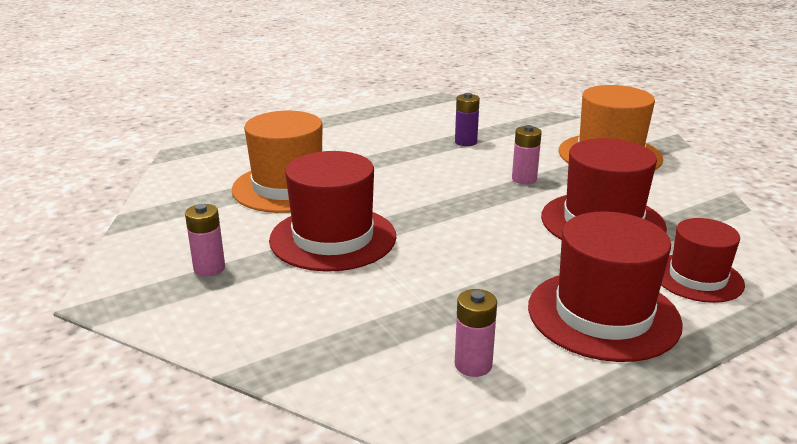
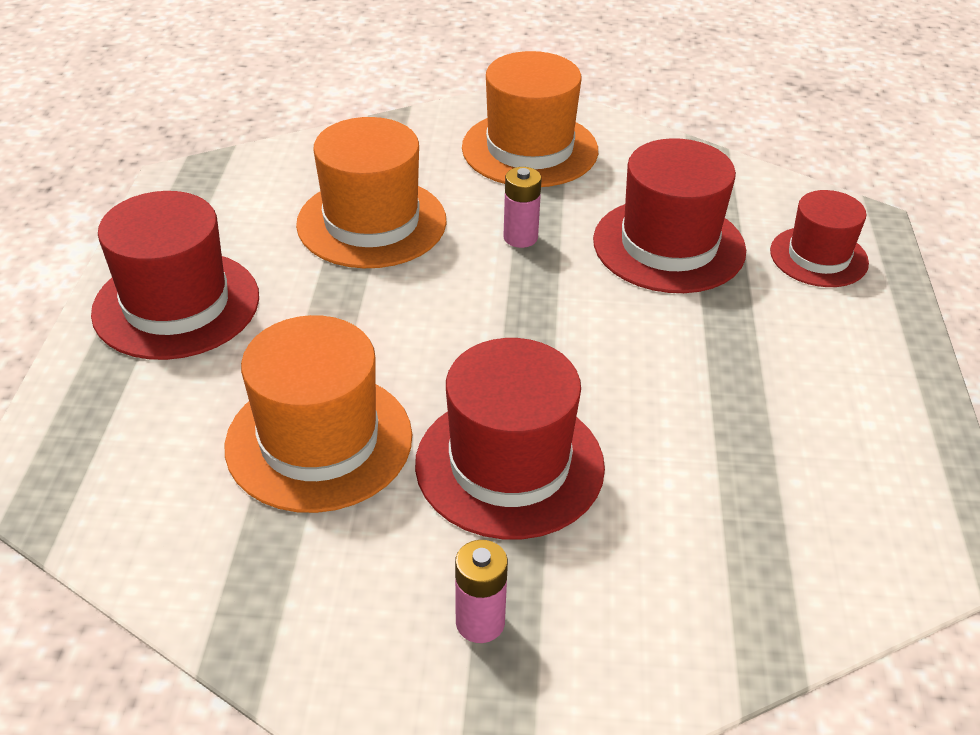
camera: 55 degrees left, 15 degrees up
purple battery [455,93,480,146] -> orange hat [296,117,447,268]
pink battery [455,289,497,377] -> none
red hat [528,212,683,362] -> red hat moved to [91,191,259,360]

